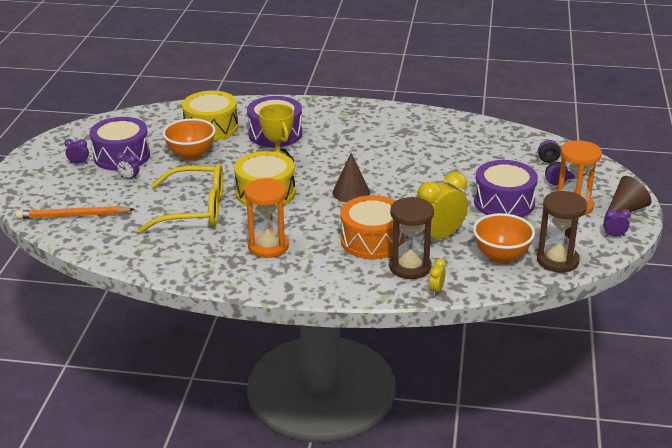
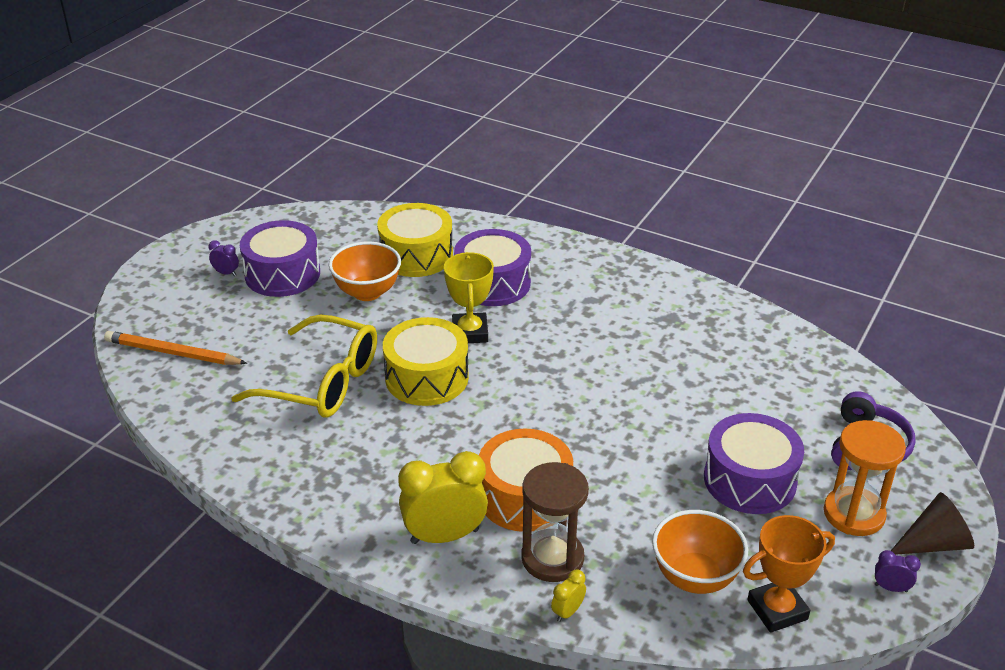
camera: 20 degrees right, 5 degrees up
purple clock [116,152,139,180] -> none
orange hourglass [244,178,289,258] -> none
brown cone [332,153,370,202] -> none
yellow clock [417,172,468,244] -> yellow clock moved to [398,451,488,544]
brown hourglass [537,191,587,273] -> orange trophy [743,515,835,633]

